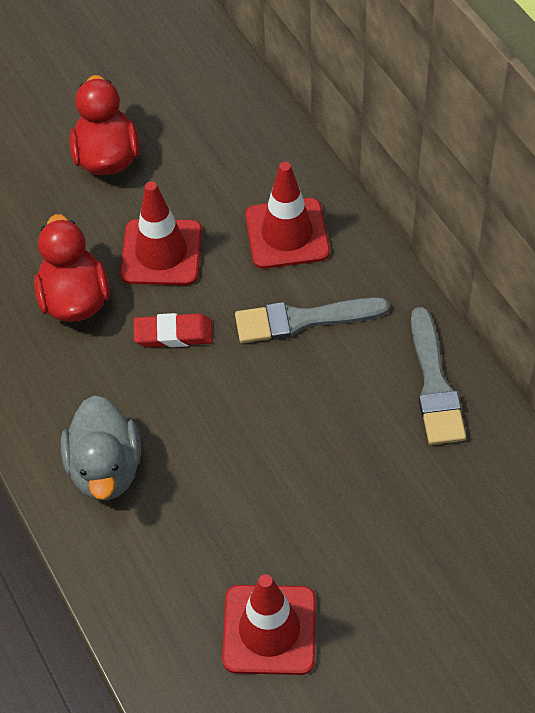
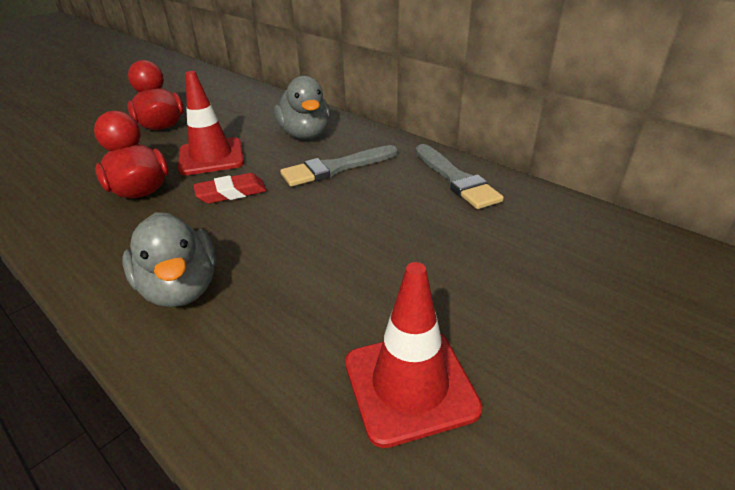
camera: 20 degrees left, 20 degrees down
red traffic cone [245,162,330,269] -> grey duck [274,76,330,140]

